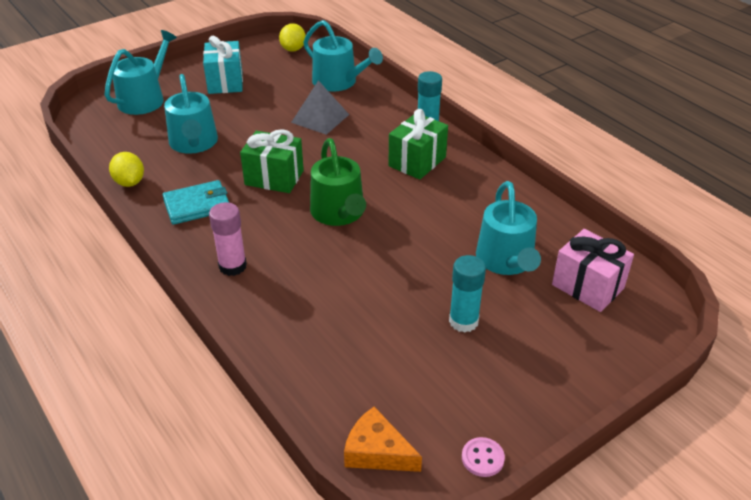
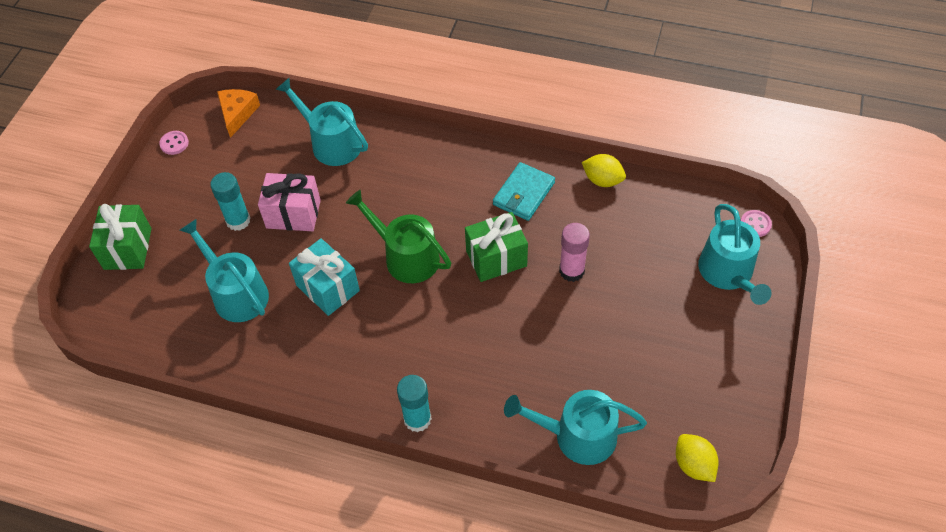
camera: 145 degrees right, 15 degrees up
turquoise watering can [164,74,218,154] -> turquoise watering can moved to [275,78,368,166]
turquoise gift [203,36,243,94] -> turquoise gift moved to [289,238,360,316]
pink glue stick [209,202,247,276] -> pink glue stick moved to [559,223,590,282]
grey pyramid [291,80,349,135] -> none
orange cheese [344,406,422,472] -> orange cheese turned 75 degrees counterclockwise [217,89,260,138]
green gift [388,109,448,180] -> green gift moved to [89,204,151,270]
pink gift [552,229,634,312] -> pink gift moved to [258,173,321,231]
none -> pink button [741,210,772,237]

